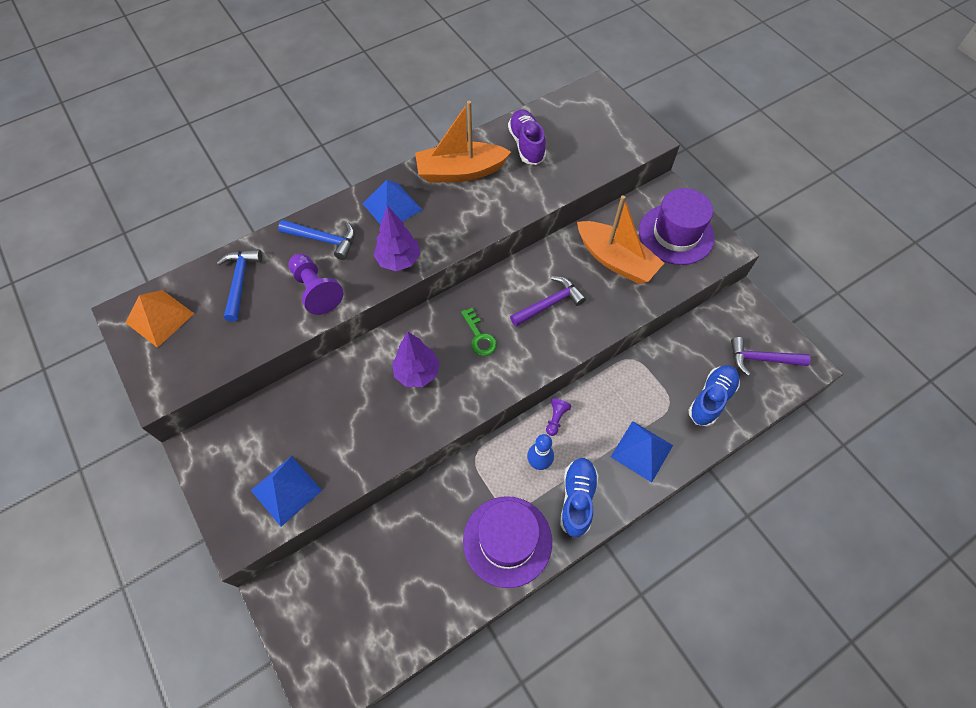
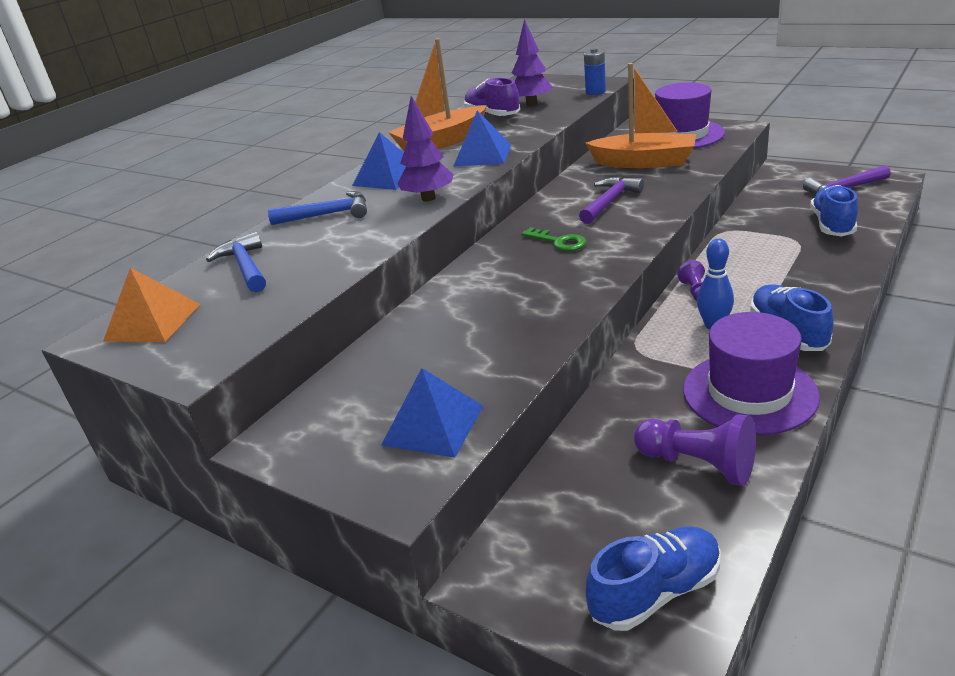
camera: 20 degrees left, 30 degrees down
purple pawn [289,254,344,315] -> purple pawn moved to [634,414,756,486]
purple tree [392,332,440,387] -> purple tree moved to [512,19,553,106]
blue pyramid [611,421,673,483] -> blue pyramid moved to [453,111,511,167]
none -> blue battery [584,48,606,95]
none -> blue shoe [586,526,721,631]

